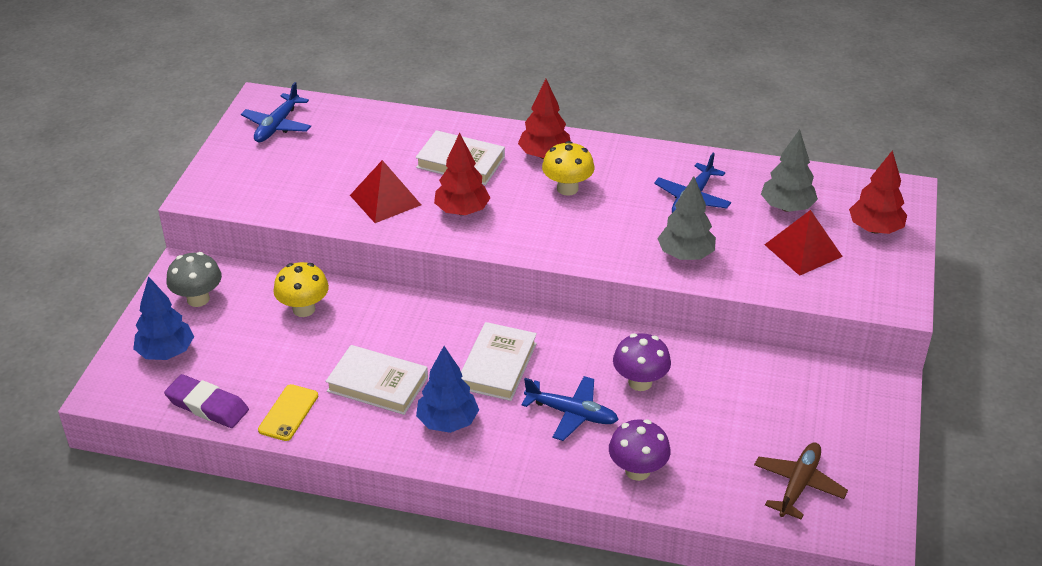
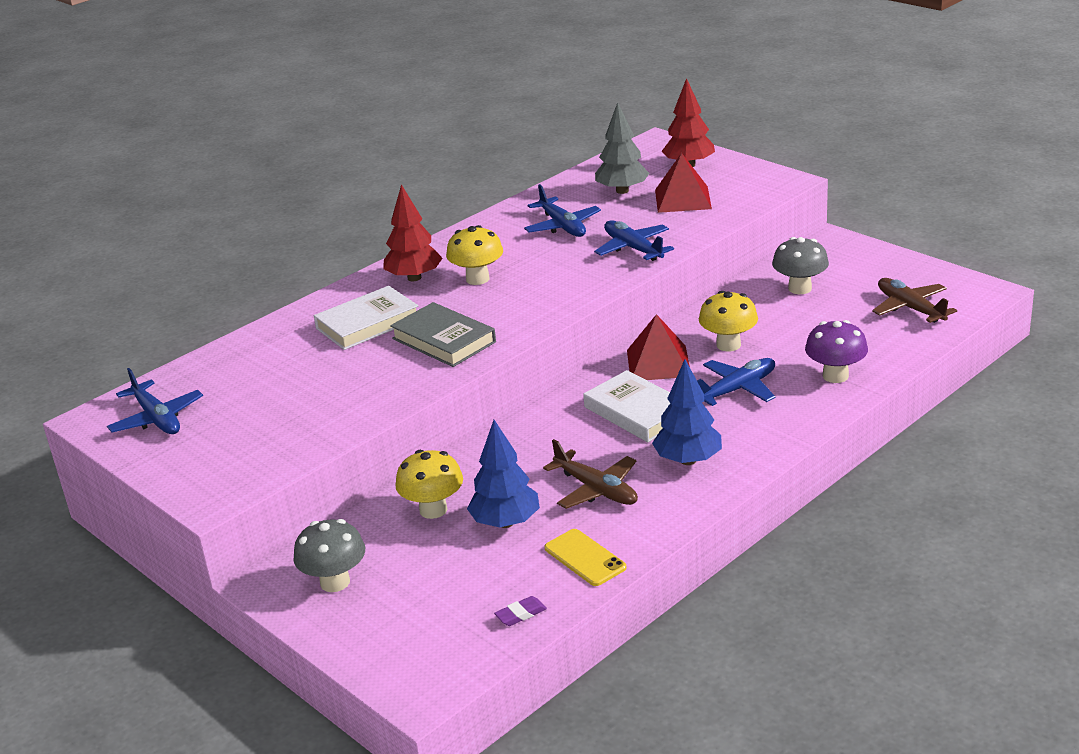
camera: 55 degrees left, 10 degrees down
blue tree [133,276,194,360] -> blue tree moved to [467,420,540,528]
purple eraser [164,374,249,428] -> purple eraser [494,596,547,626], size x0.49
white book [325,345,428,415] -> brown plane [543,439,638,509]
red pyramid [350,160,421,223] -> red pyramid moved to [627,314,690,380]
red tree [434,133,490,215] -> grey book [390,302,496,367]
purple mushroom [613,333,671,391] -> yellow mushroom [699,291,758,352]
grey tree [657,176,716,260] -> blue plane [594,220,674,261]
none -> grey mushroom [772,237,829,294]

